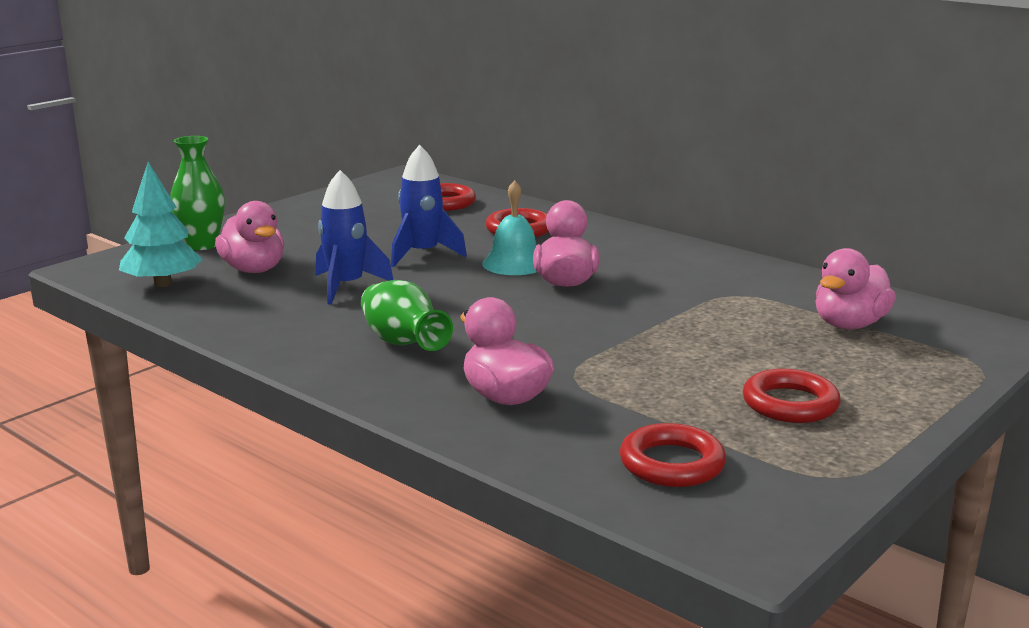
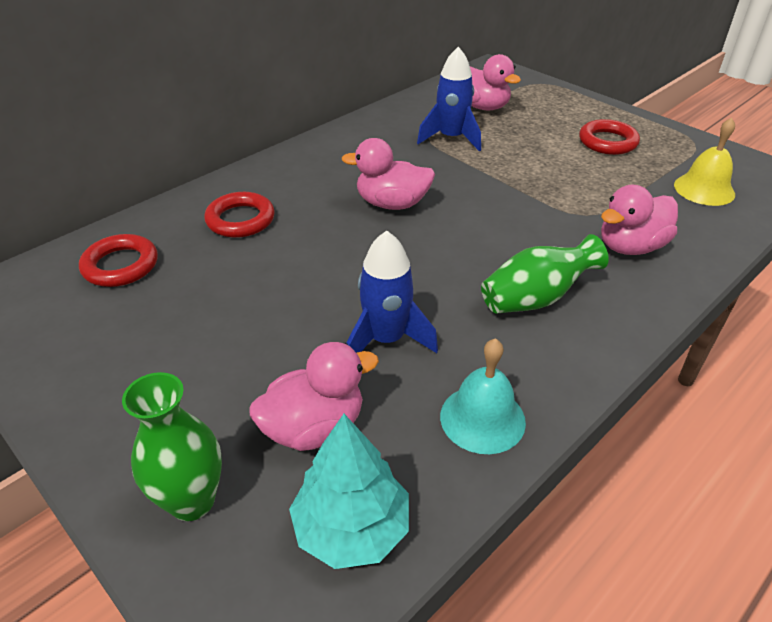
camera: 85 degrees left, 20 degrees up
blue rocket [391,145,467,267] -> blue rocket moved to [417,47,481,152]
turquoise bell [482,180,536,275] -> turquoise bell moved to [440,338,526,454]
red ring [620,423,726,487] -> yellow bell [674,118,735,206]

